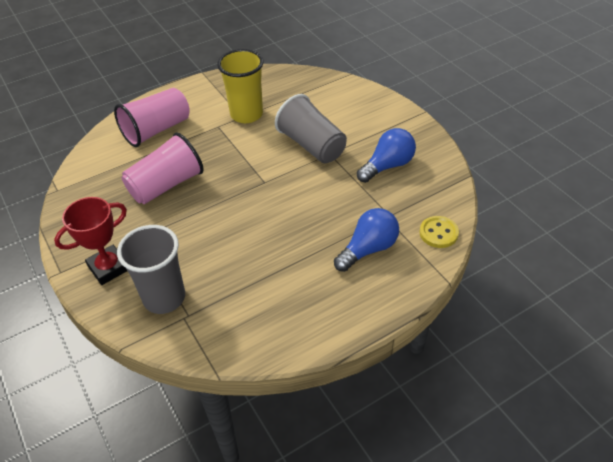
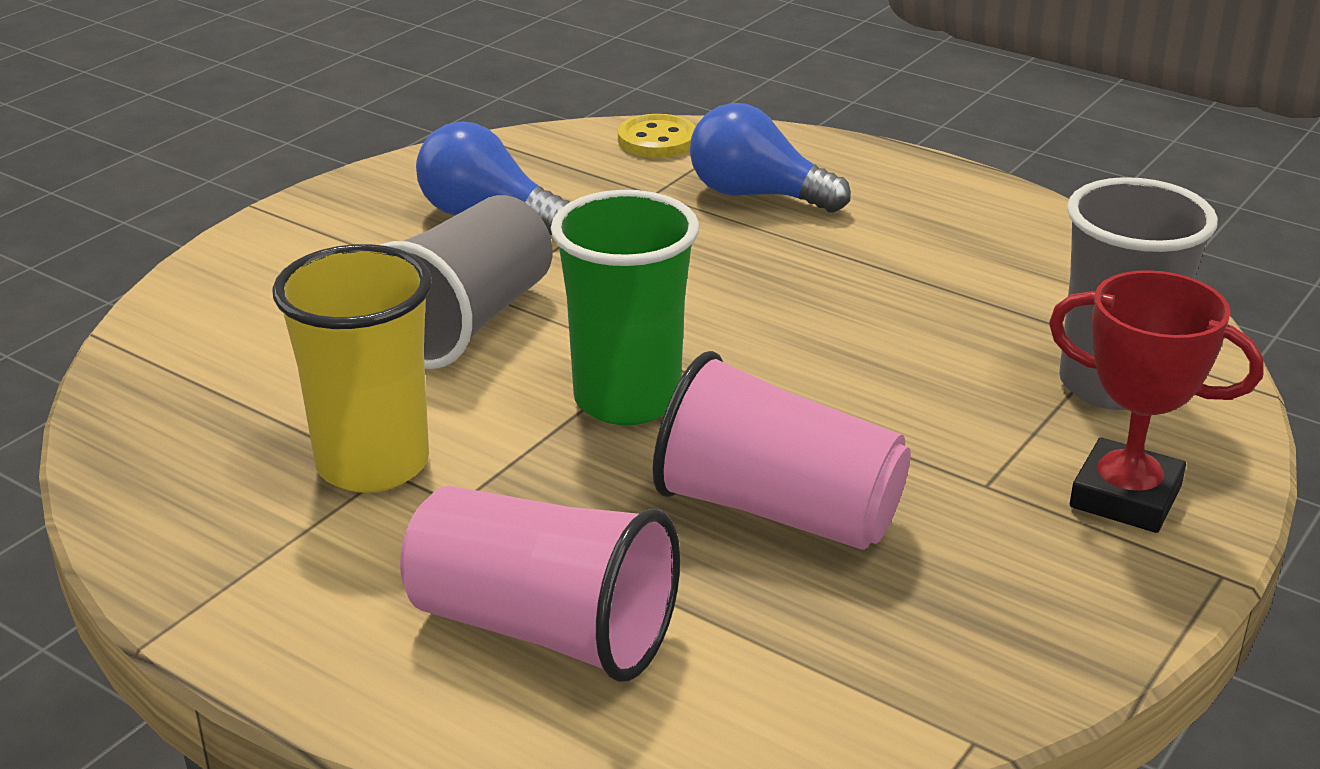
camera: 115 degrees left, 15 degrees down
none -> green cup [551,190,699,425]

